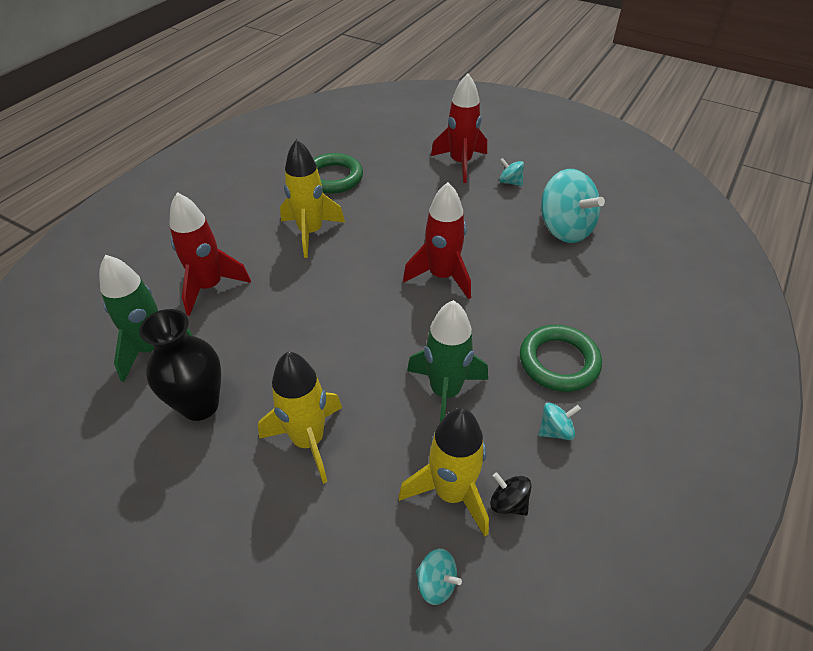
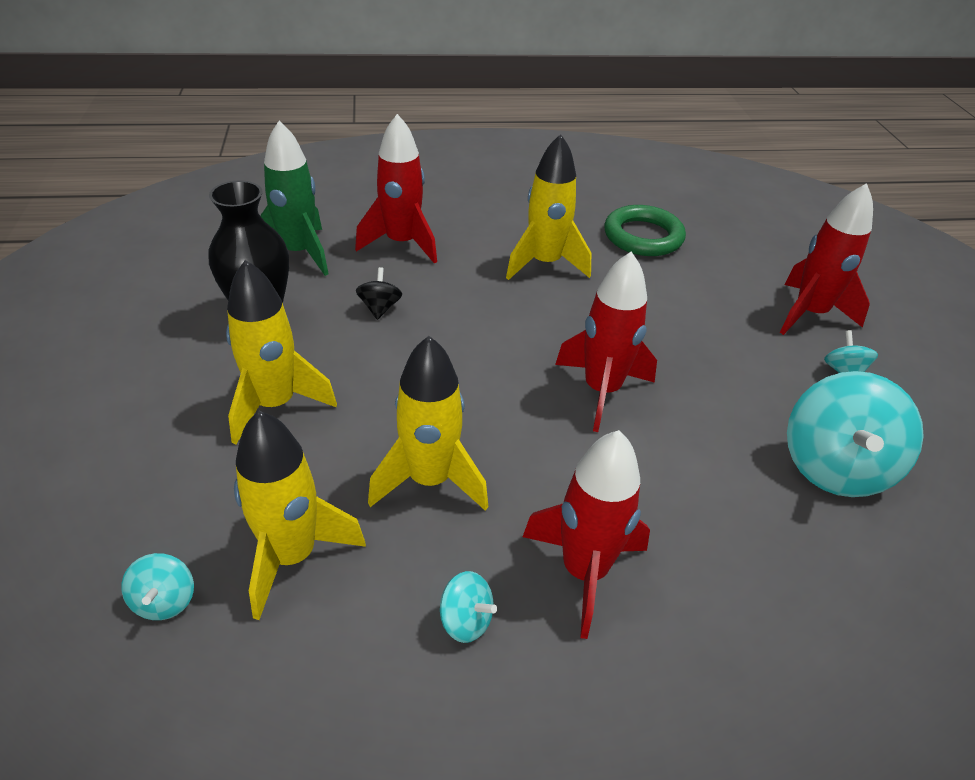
camera: 50 degrees right, 5 degrees down
green rocket [407,300,488,422] -> yellow rocket [368,336,488,511]
black spinning top [490,472,531,516] -> black spinning top moved to [356,267,402,320]
green ring [520,325,602,392] -> red rocket [523,430,650,639]

